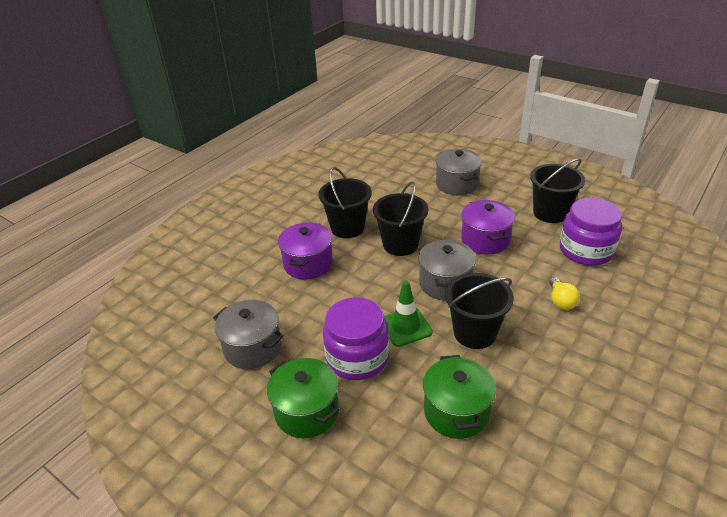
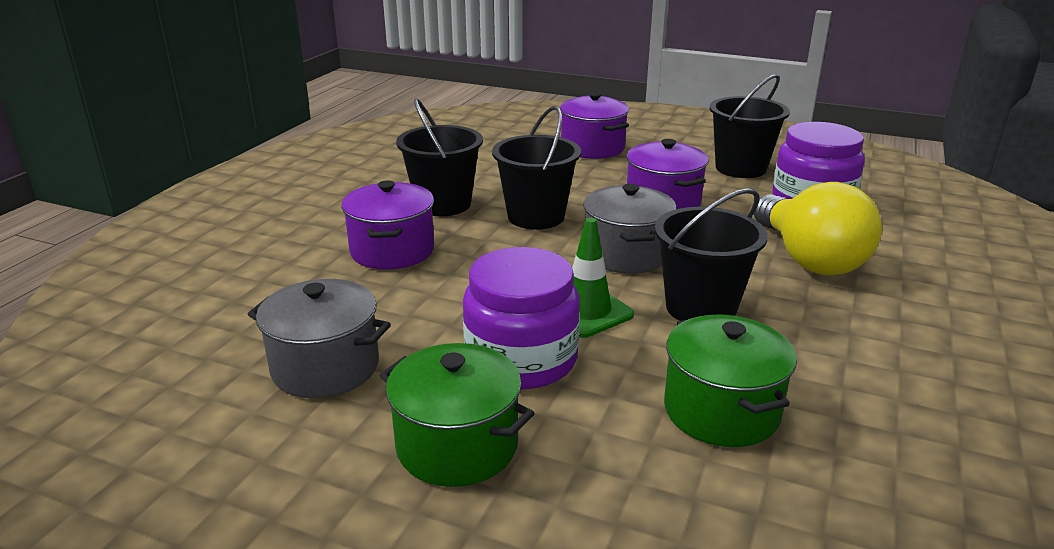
camera: 15 degrees left, 10 degrees down
grey pot [436,149,482,195] -> purple pot [560,92,629,159]
yellow light bulb [549,277,580,310] -> yellow light bulb [754,182,882,275], size x2.15

